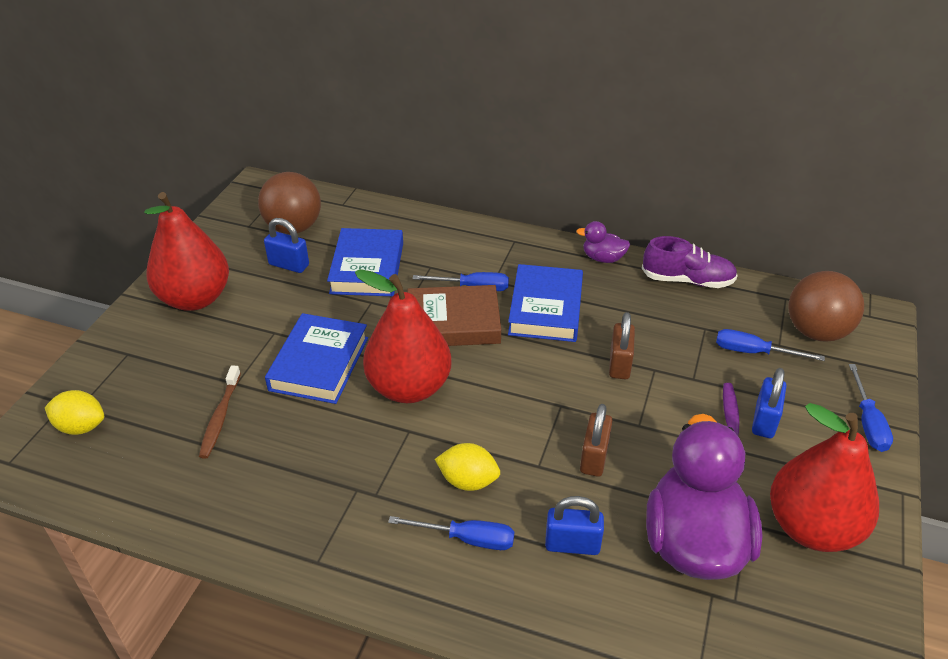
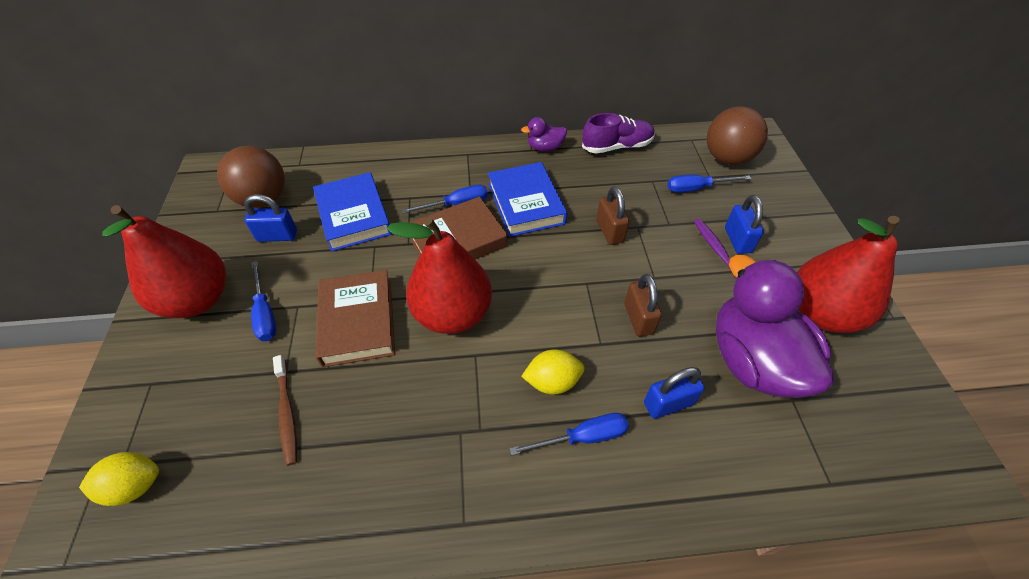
camera: 25 degrees left, 10 degrees up
blue book [265,313,368,404] -> brown book [316,270,395,367]
blue screwdriver [849,364,893,452] -> blue screwdriver moved to [251,261,276,341]

